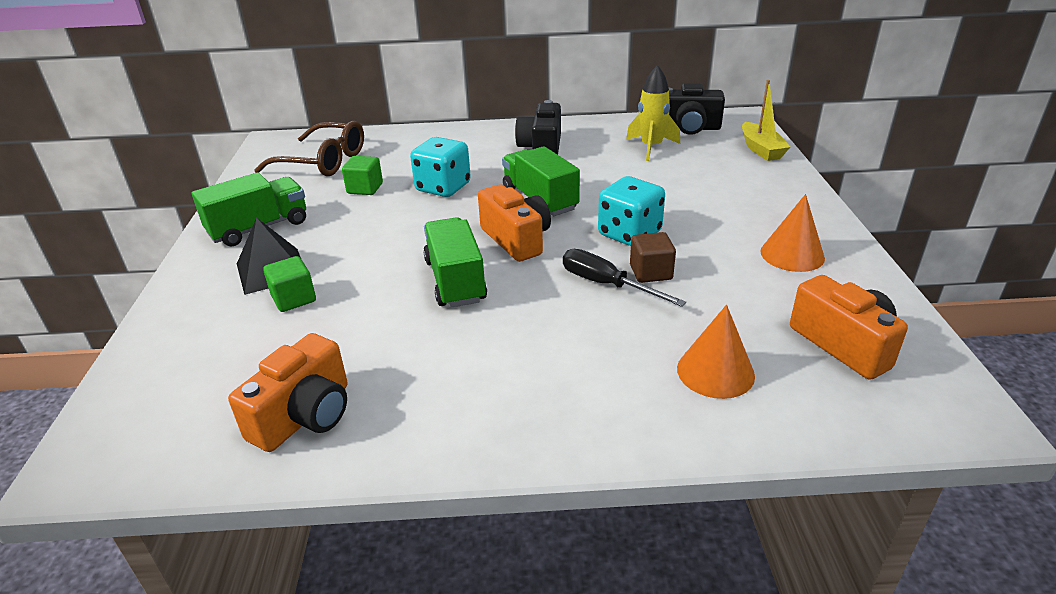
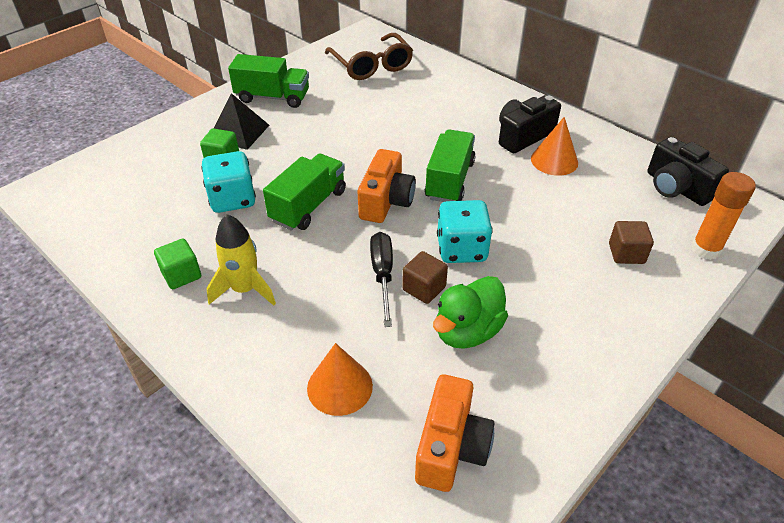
camera: 45 degrees right, 10 degrees up
orange camera [228,333,348,452] -> none
green cube [342,156,383,195] -> green cube moved to [154,239,201,289]
turquoise dice [410,137,471,197] -> turquoise dice moved to [201,151,256,213]
yellow rocket [626,65,680,161] -> yellow rocket moved to [207,214,276,306]
yellow boat [742,80,790,161] -> orange glue stick [691,172,756,260]
orange cone [760,194,825,272] -> orange cone moved to [531,117,578,176]
none -> green duck [433,276,508,349]
none -> brown cube [609,221,654,264]

